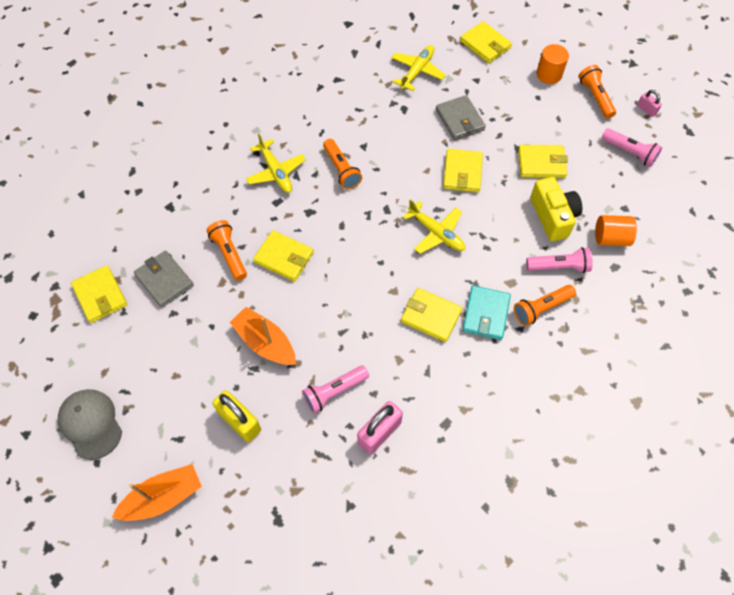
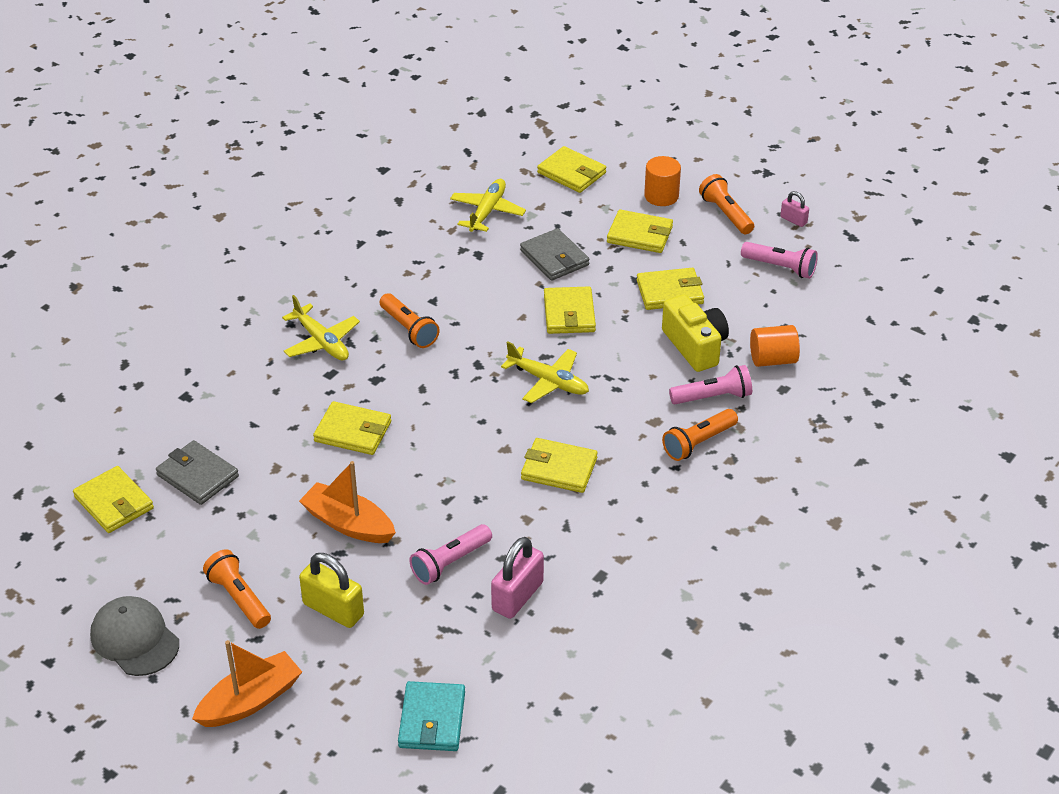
camera: 10 degrees left, 20 degrees down
orange flashlight [207,220,247,281] -> orange flashlight moved to [203,549,271,629]
turquoise wallet [462,285,511,340] -> turquoise wallet moved to [398,681,465,751]
none -> yellow wallet [607,209,673,253]

